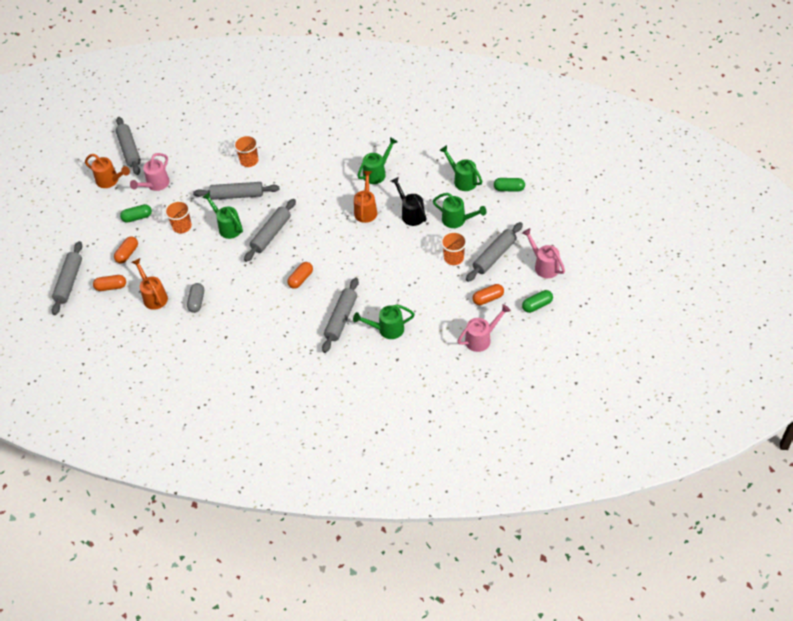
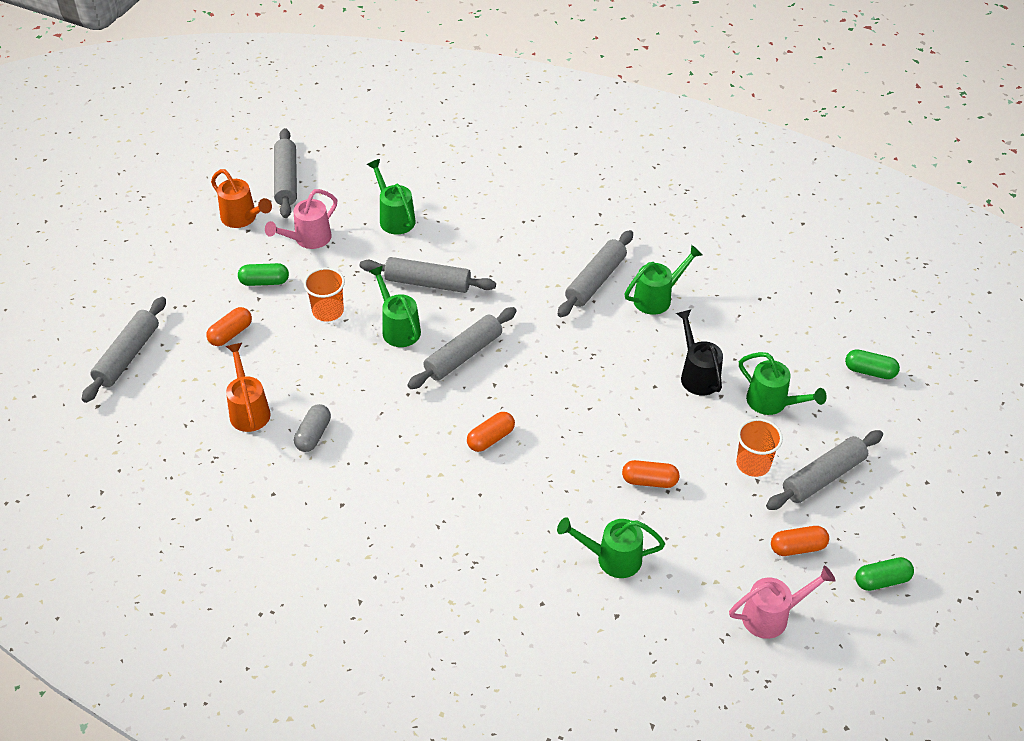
camera: 10 degrees right, 5 degrees down
orange capsule [93,275,126,291] -> orange capsule moved to [622,460,679,488]
orange cup [234,135,258,167] -> none
grey rolling pin [322,278,359,353] -> grey rolling pin moved to [557,230,633,317]
orange watering can [354,171,377,223] -> none
green watering can [439,145,482,191] -> green watering can moved to [367,159,416,234]
pink watering can [522,228,565,278] -> none

